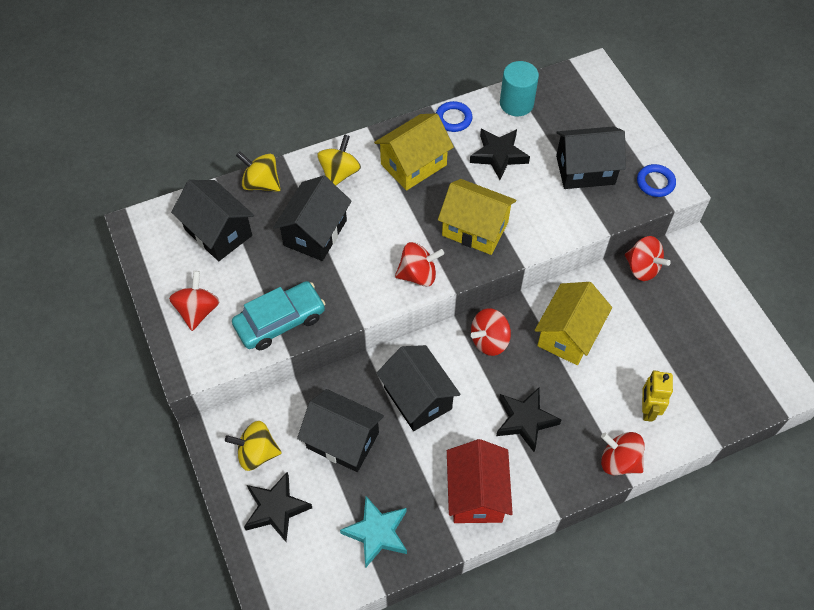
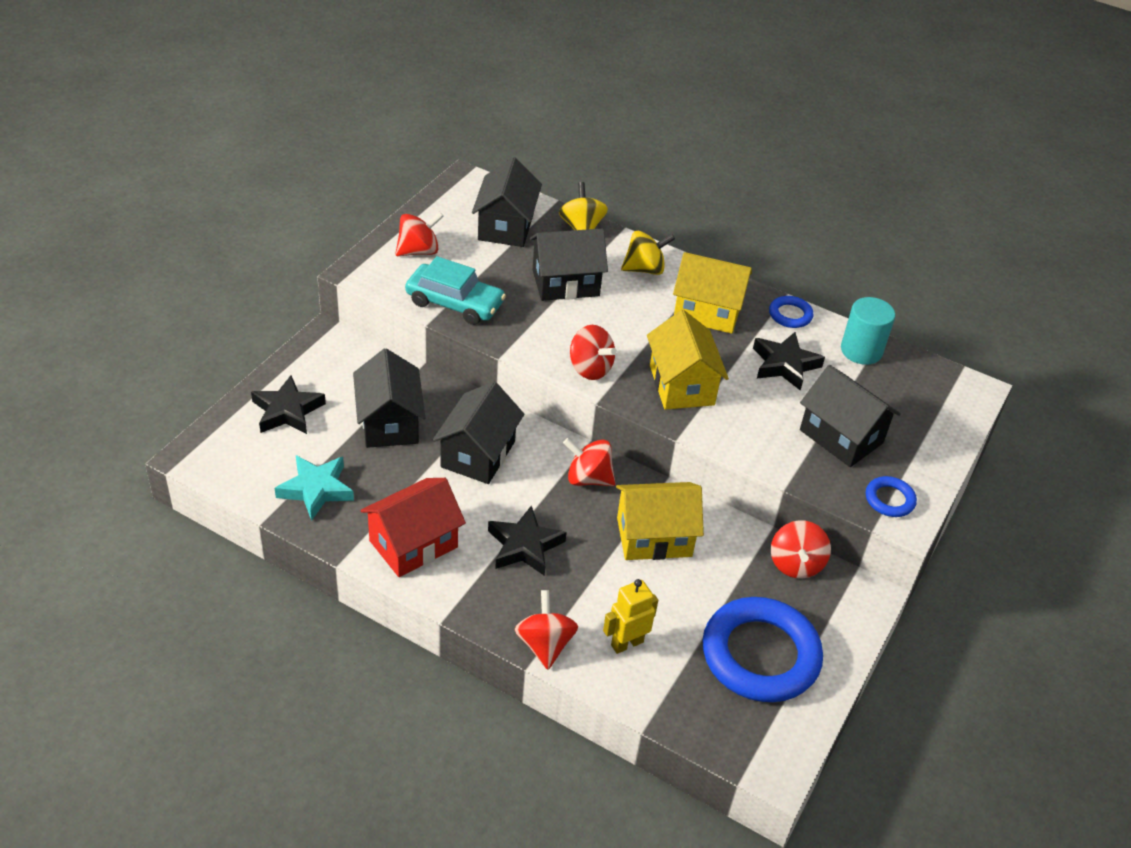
camera: 50 degrees right, 15 degrees down
yellow spinning top [225,421,282,471] -> none
none -> blue ring [703,597,823,702]

